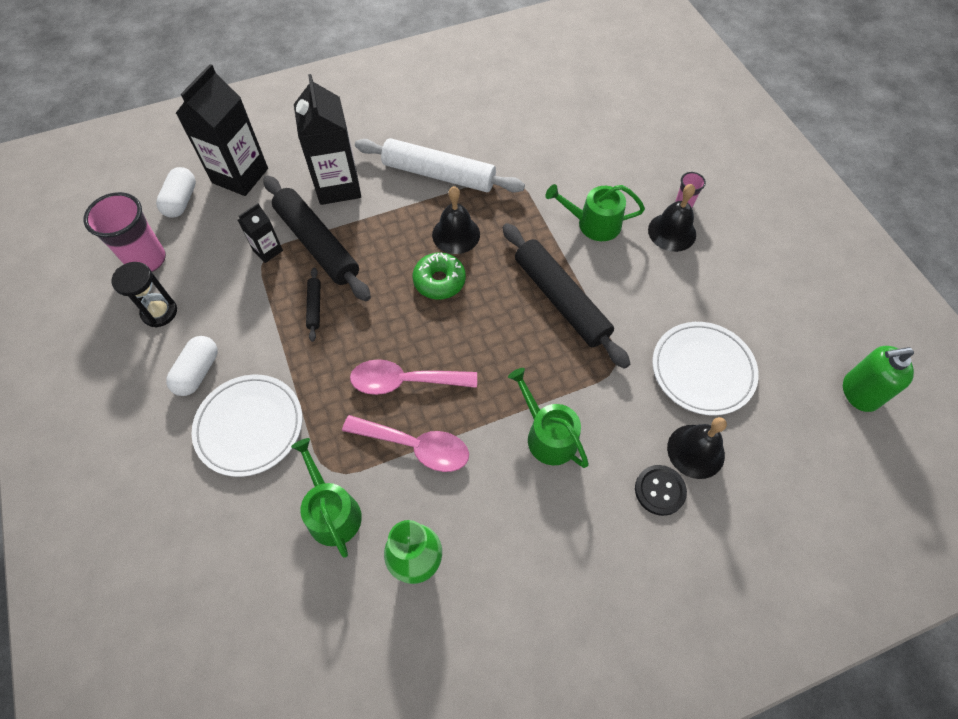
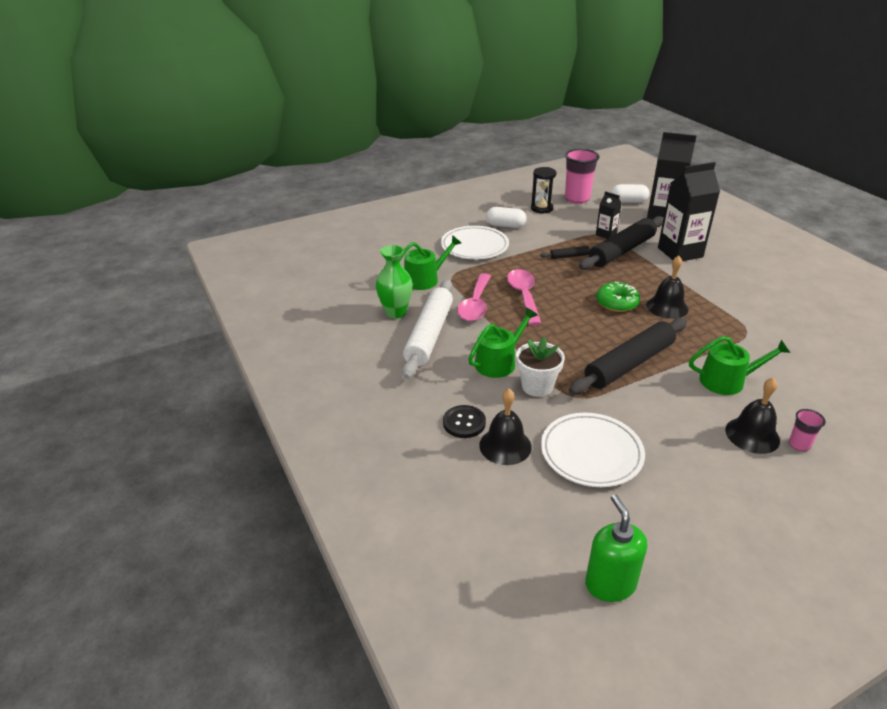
camera: 85 degrees right, 25 degrees down
white rolling pin [355,138,525,193] -> white rolling pin moved to [402,280,453,379]
green watering can [545,184,645,241] -> green watering can turned 90 degrees clockwise [689,336,790,395]
none -> white flower pot [516,337,565,397]

